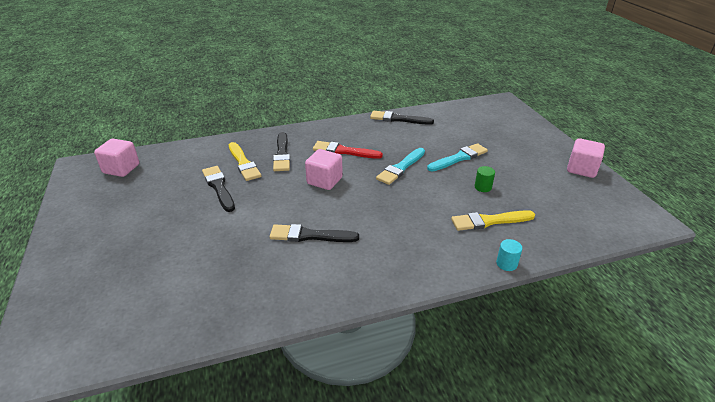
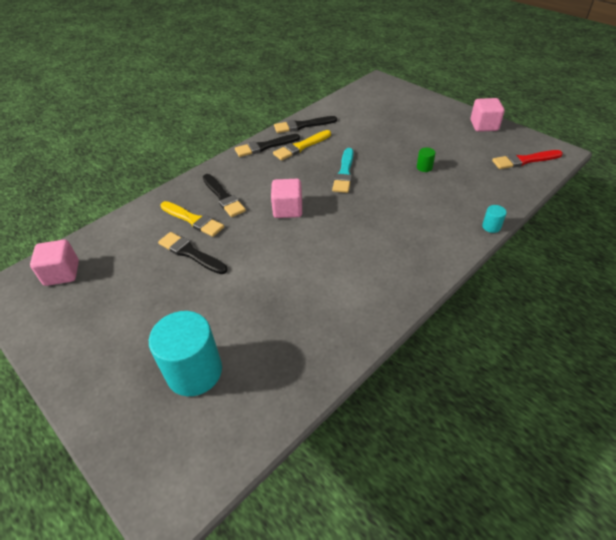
camera: 25 degrees left, 10 degrees up
black brush [270,224,359,242] -> black brush moved to [235,134,300,157]
red brush [313,141,383,159] -> red brush moved to [492,150,563,169]
turquoise brush [427,143,488,172] -> none
yellow brush [451,210,535,231] -> yellow brush moved to [273,130,331,160]
none -> turquoise cylinder [149,311,222,396]

